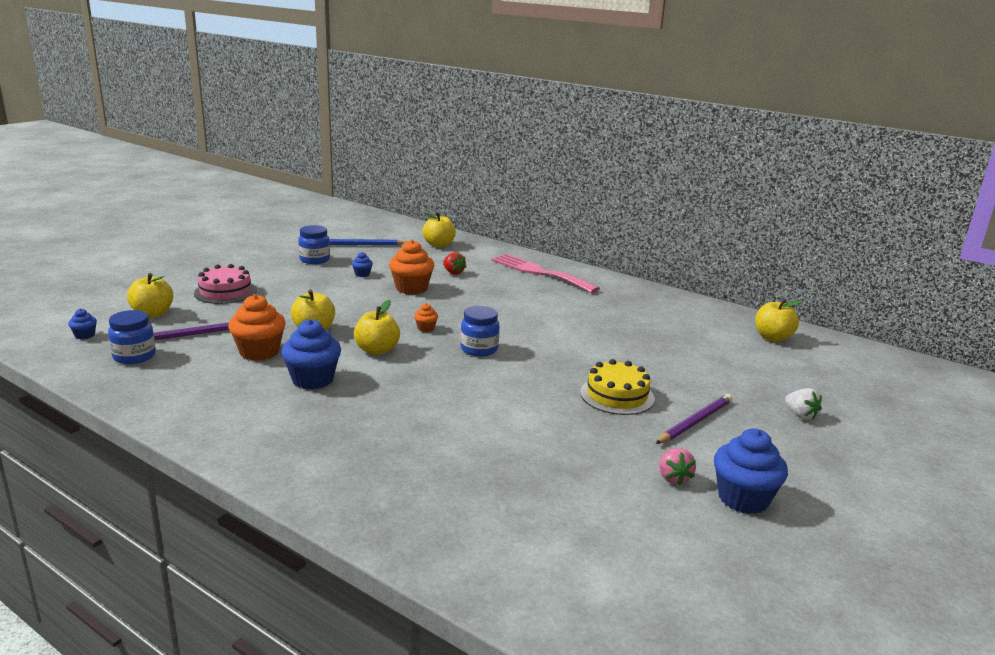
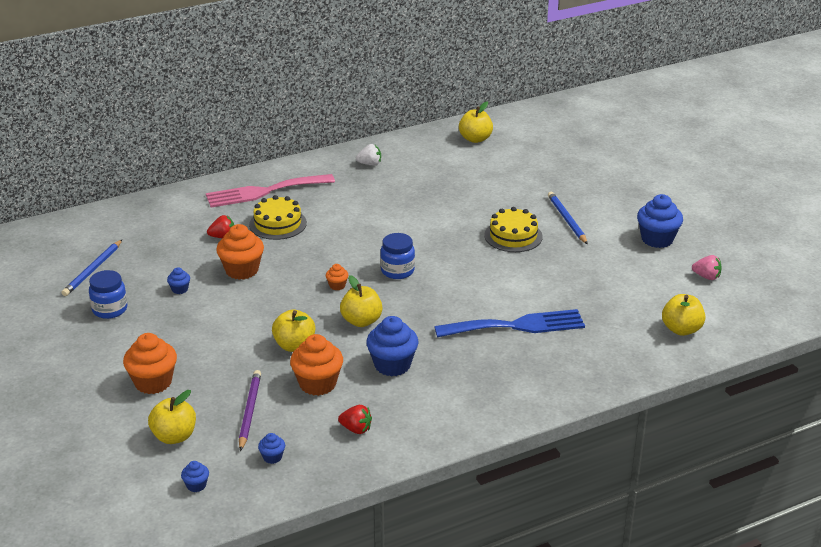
camera: 60 degrees left, 10 degrees up
blue jar [108,310,156,364] -> blue cupcake [258,433,285,464]
pink cake [194,264,257,304] -> orange cupcake [123,333,177,394]
yellow apple [423,212,456,248] -> yellow apple moved to [662,294,705,336]
purple pencil [656,394,732,444] -> blue pencil [548,192,588,244]
pink strawberry [659,448,696,486] -> pink strawberry moved to [692,255,722,280]
white strawberry [785,388,822,420] -> white strawberry moved to [356,144,381,166]
none -> yellow cake [249,195,307,240]
none -> red strawberry [338,405,372,434]
none -> blue fork [434,309,585,337]

